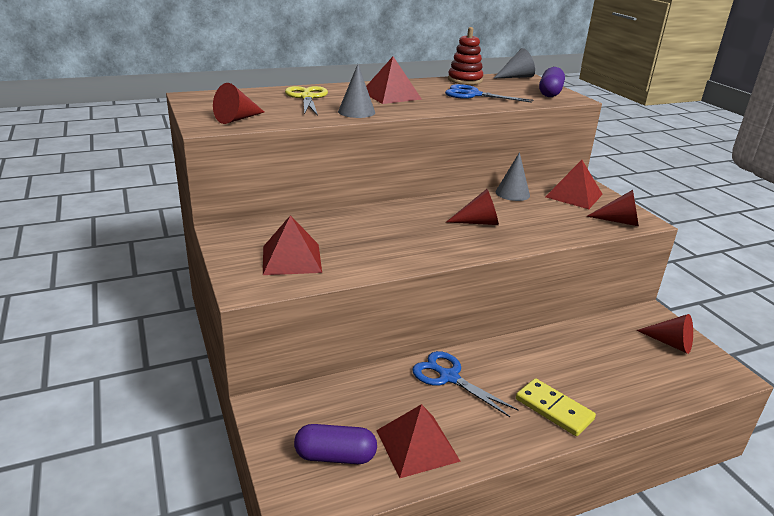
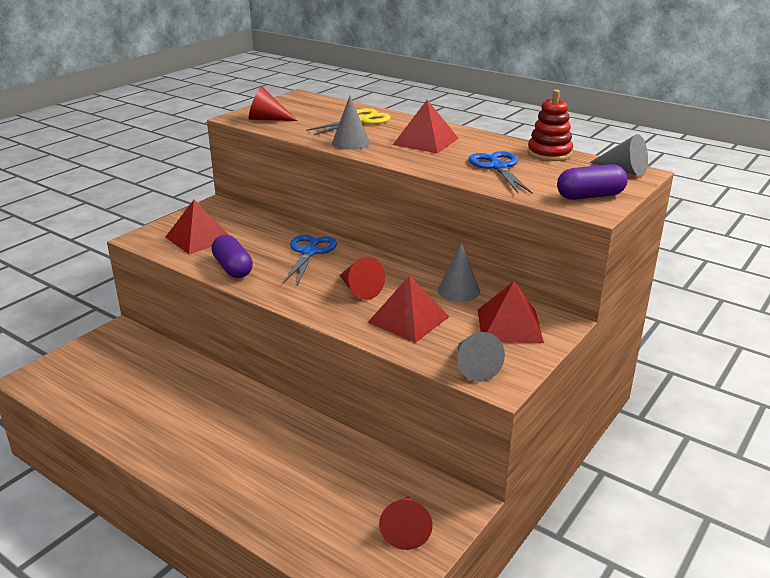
camera: 60 degrees right, 0 degrees up
purple capsule [294,424,377,464] -> purple capsule moved to [211,235,253,278]
red pyramid [376,404,461,478] -> red pyramid moved to [367,275,449,343]
blue scissors [412,351,518,417] -> blue scissors moved to [284,235,337,284]
yellow domino [516,378,596,436] -> none
red cone [586,190,639,226] -> grey cone [457,332,505,382]

